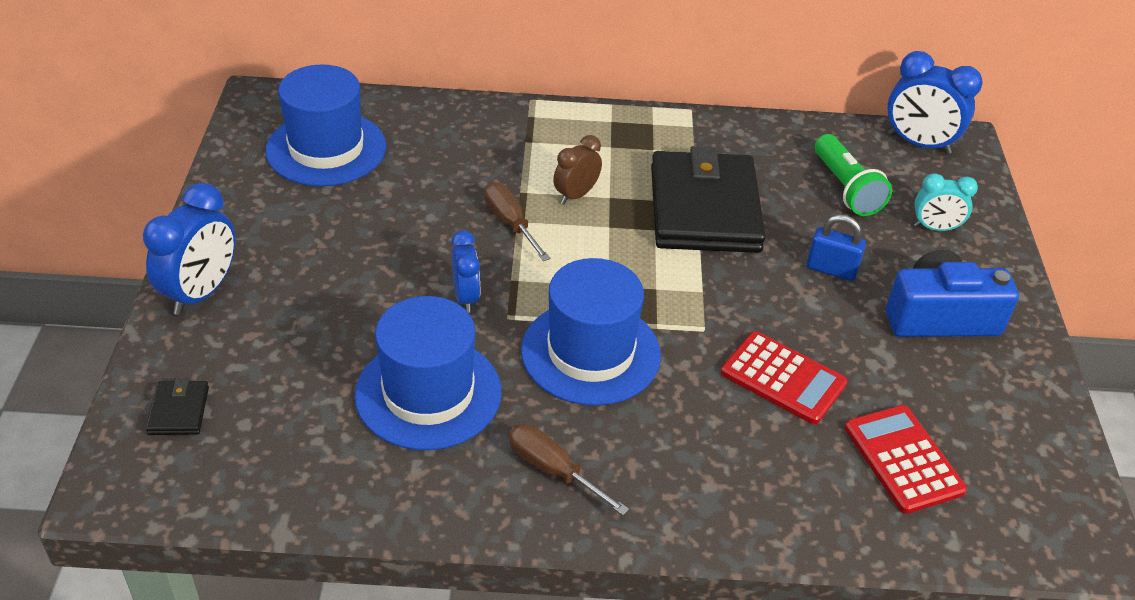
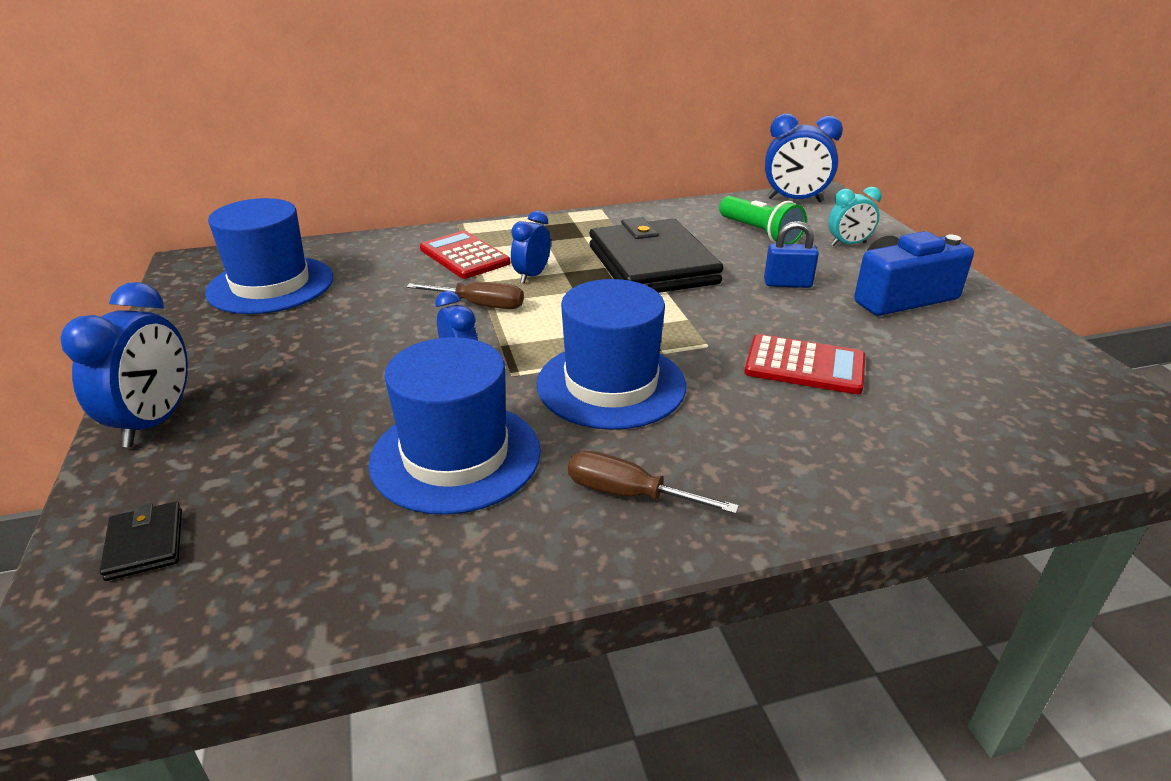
camera: 15 degrees left, 10 degrees down
brown screwdriver [484,182,550,261] -> brown screwdriver turned 150 degrees clockwise [406,282,524,309]
brown clock [553,135,602,204] -> blue clock [511,211,551,283]
red calculator [844,405,967,514] -> red calculator moved to [420,231,511,279]

